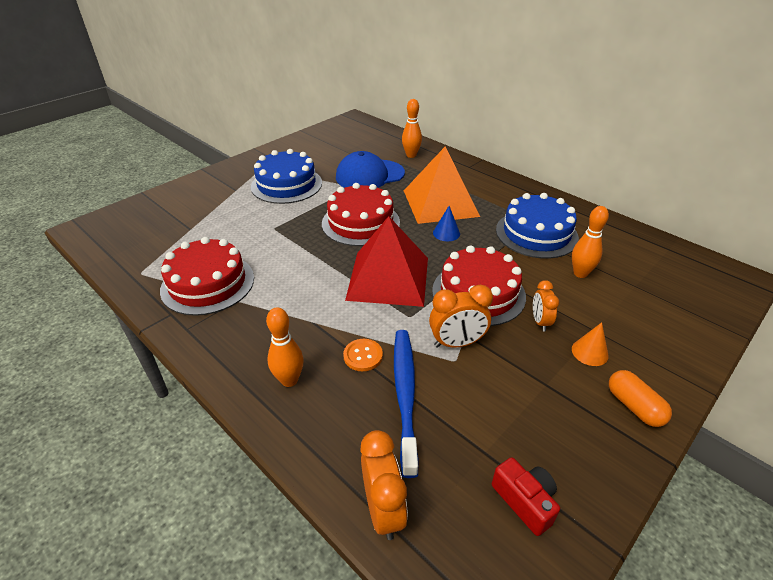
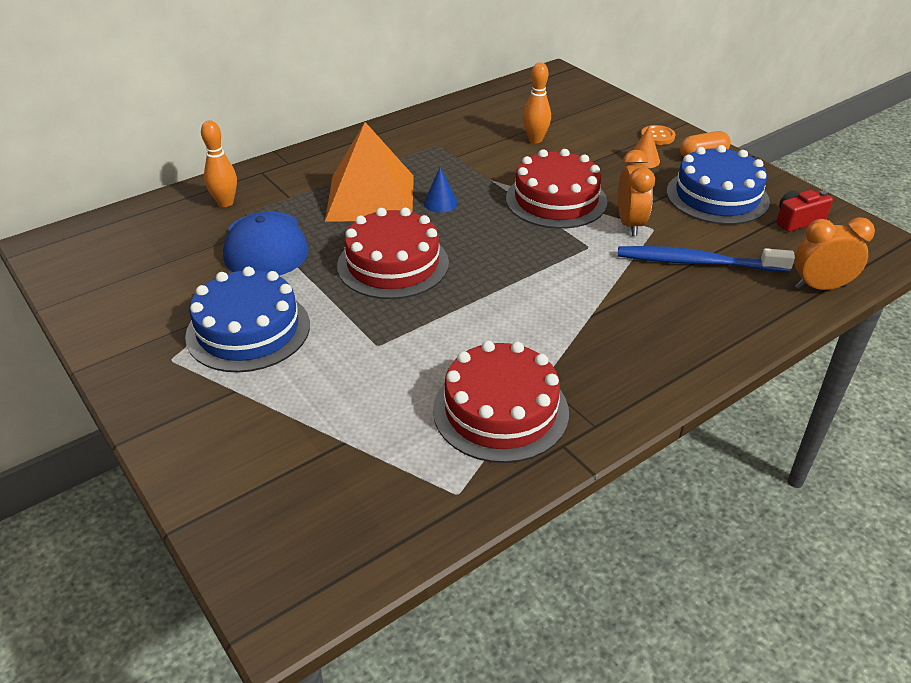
camera: 80 degrees left, 0 degrees up
orange bowling pin [266,307,304,387] -> none
orange button [343,339,383,371] -> orange button moved to [641,125,676,145]
red pyramid [345,216,428,307] -> none
blue cake [496,193,579,259] -> blue cake moved to [667,145,770,225]
orange clock [533,280,559,332] -> none

